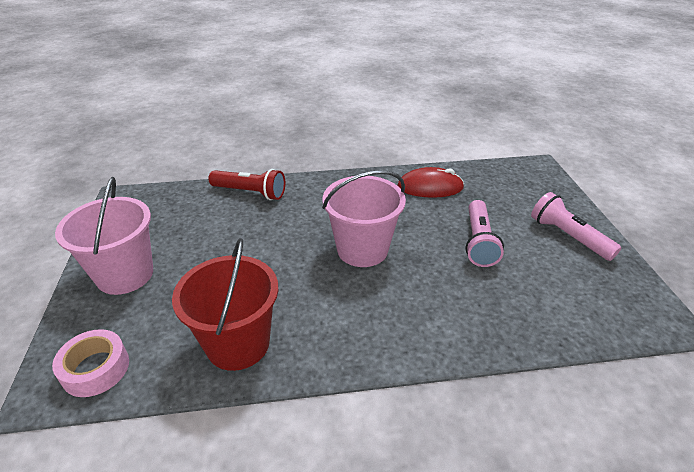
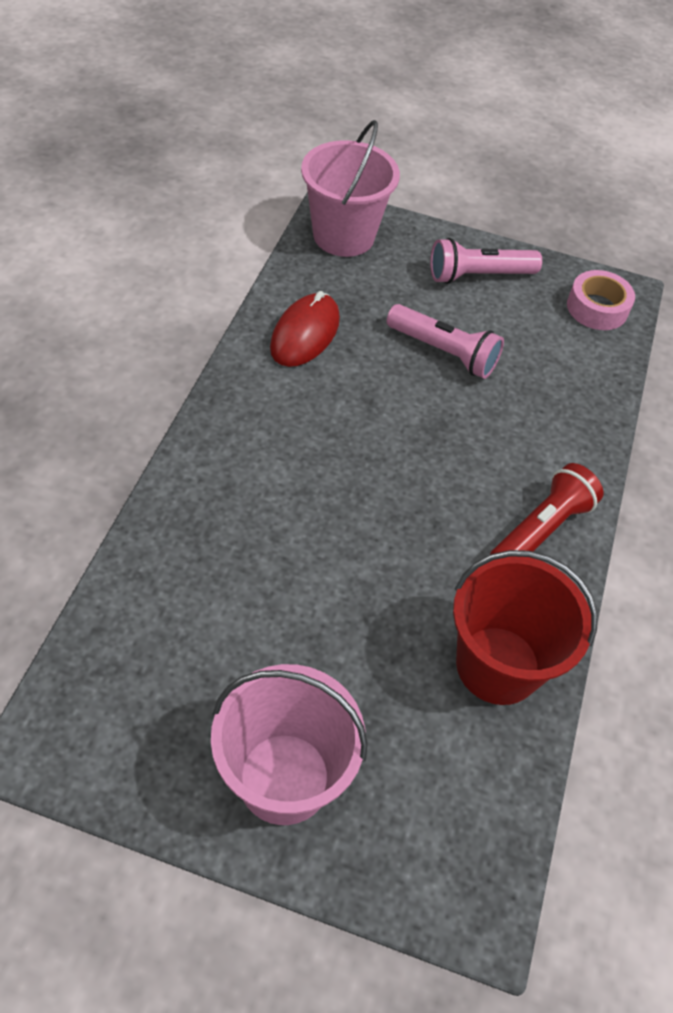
camera: 70 degrees left, 15 degrees up
pink tape [52,329,129,397] -> pink tape moved to [567,270,635,330]
red flashlight [208,169,285,200] -> red flashlight moved to [490,463,604,555]
pink bucket [322,170,406,267] -> pink bucket moved to [301,120,400,257]

